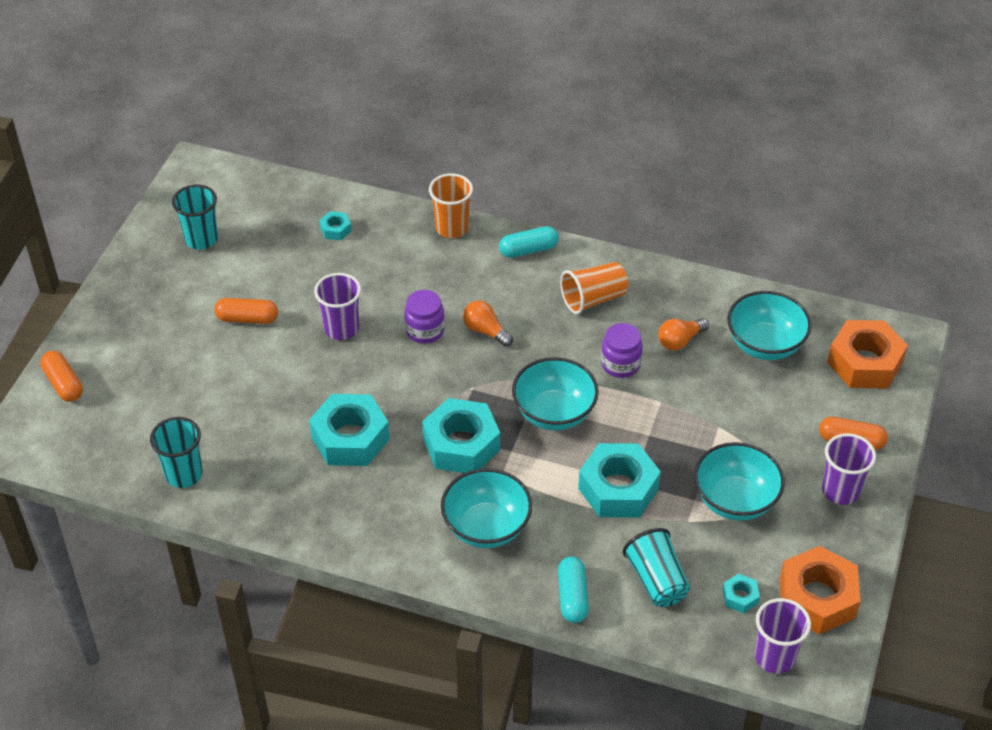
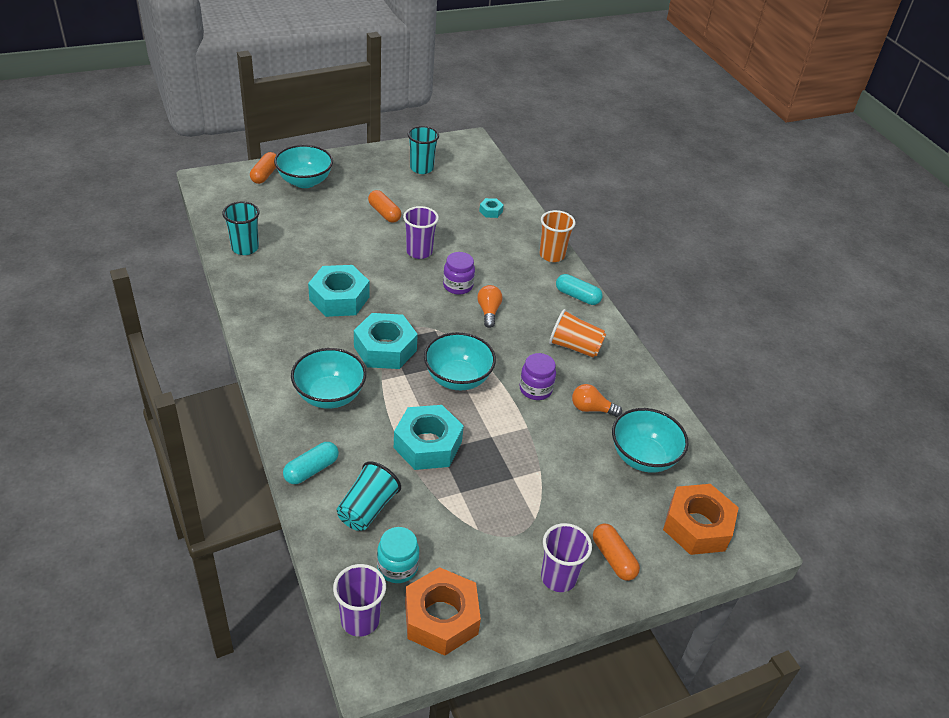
camera: 45 degrees right, 5 degrees down
turquoise bowl [694,442,785,521] -> turquoise bowl moved to [274,145,333,188]
turquoise nut [723,574,760,613] -> turquoise jar [377,527,419,583]

